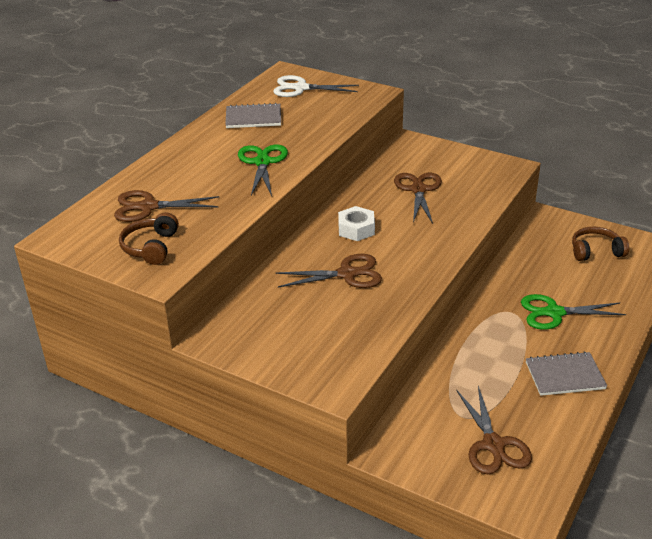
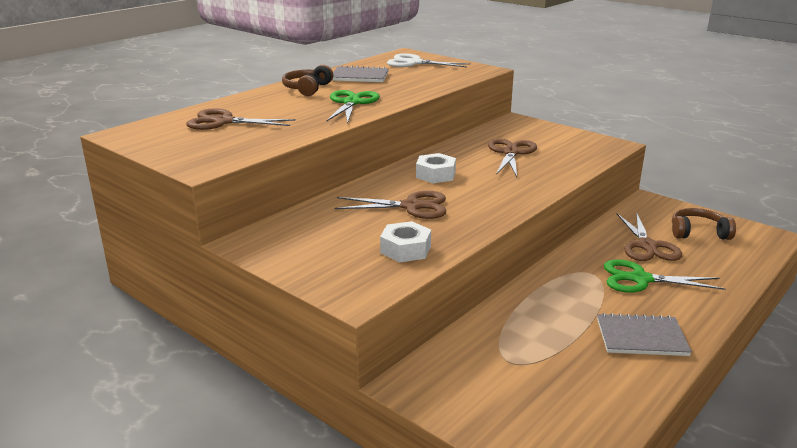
camera: 10 degrees right, 10 degrees down
brown headphones [119,212,179,265] -> brown headphones moved to [282,64,333,96]
brown scissors [456,386,532,474] -> brown scissors moved to [617,212,682,261]
none -> white nut [380,221,431,262]

